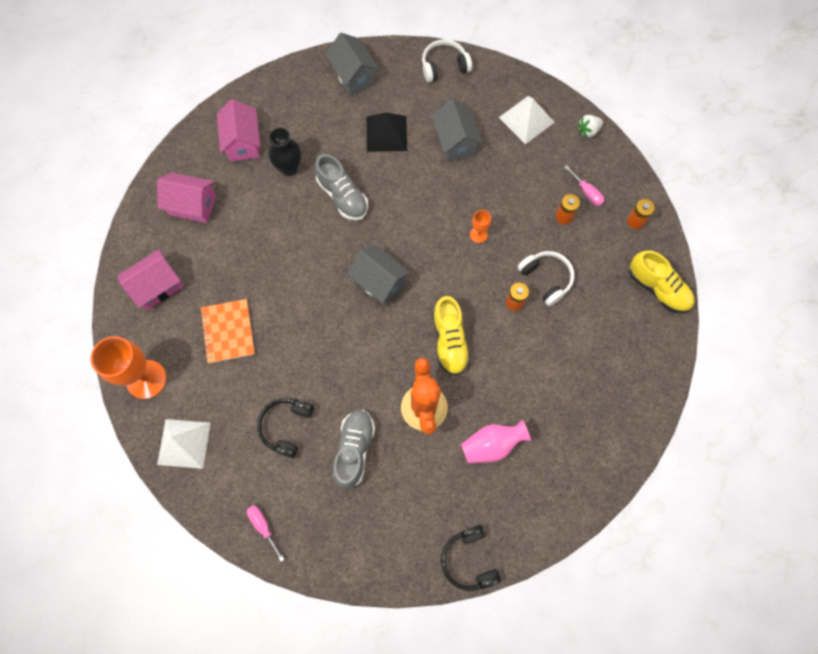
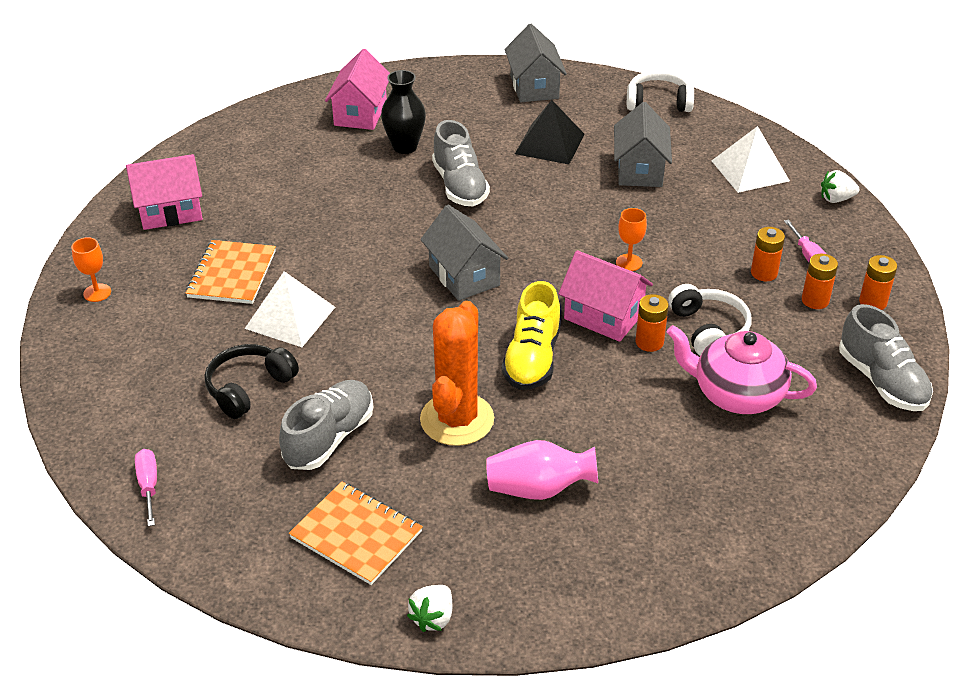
camera: 20 degrees right, 30 degrees down
orange goblet [91,336,166,399] -> orange goblet [71,237,111,302], size x0.47
pink house [157,172,216,223] -> pink house moved to [558,250,653,342]
white pyramid [157,419,211,469] -> white pyramid moved to [245,271,335,347]
black headphones [441,525,501,591] -> white strawberry [407,585,452,632]
yellow shoe [629,250,695,313] -> grey shoe [839,304,933,411]
none -> orange notebook [289,482,423,585]
none -> pink teapot [667,325,817,414]
none -> orange battery [802,254,838,309]

